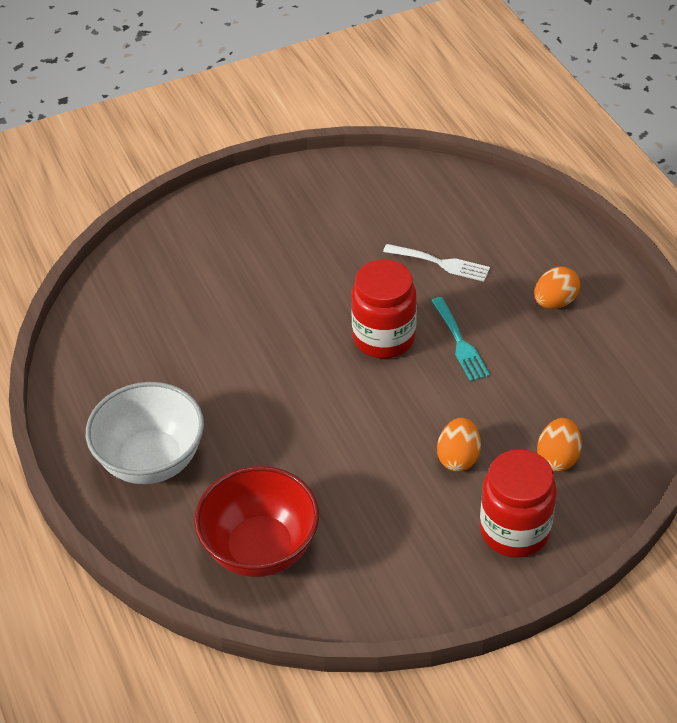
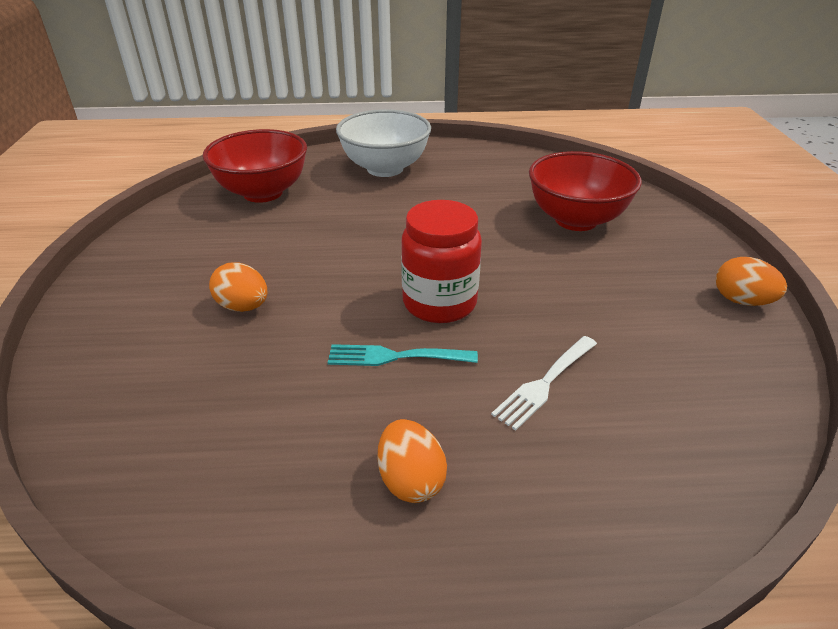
camera: 110 degrees right, 10 degrees down
red jar [480,449,557,558] -> none
orange egg [537,418,582,471] -> orange egg moved to [716,257,787,306]
none -> red bowl [529,151,642,231]

